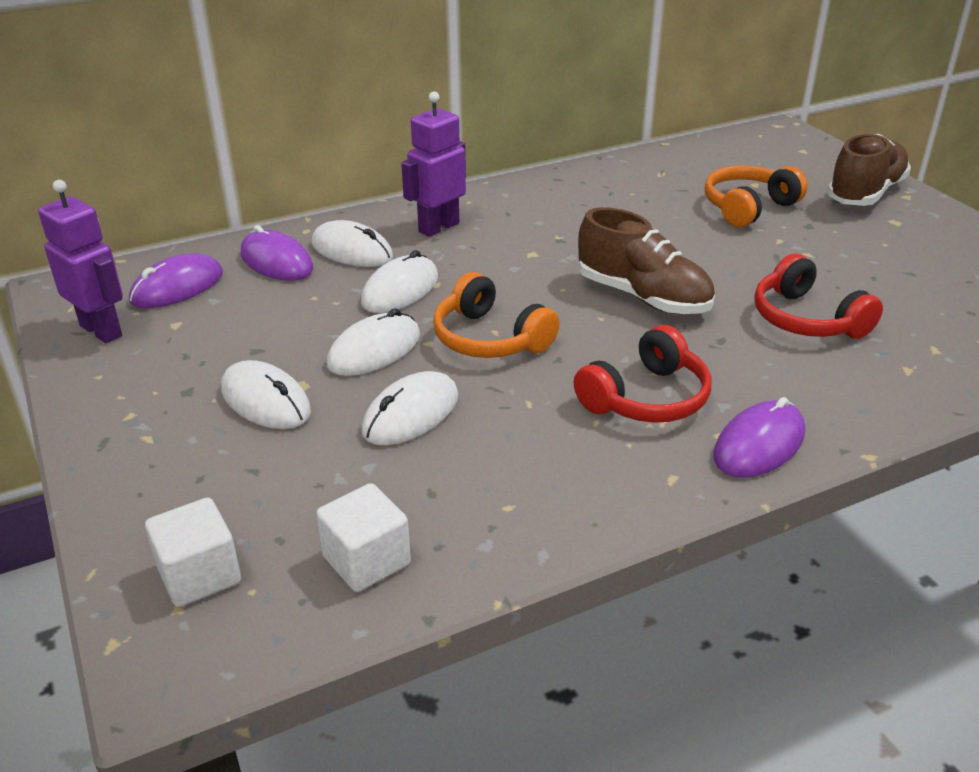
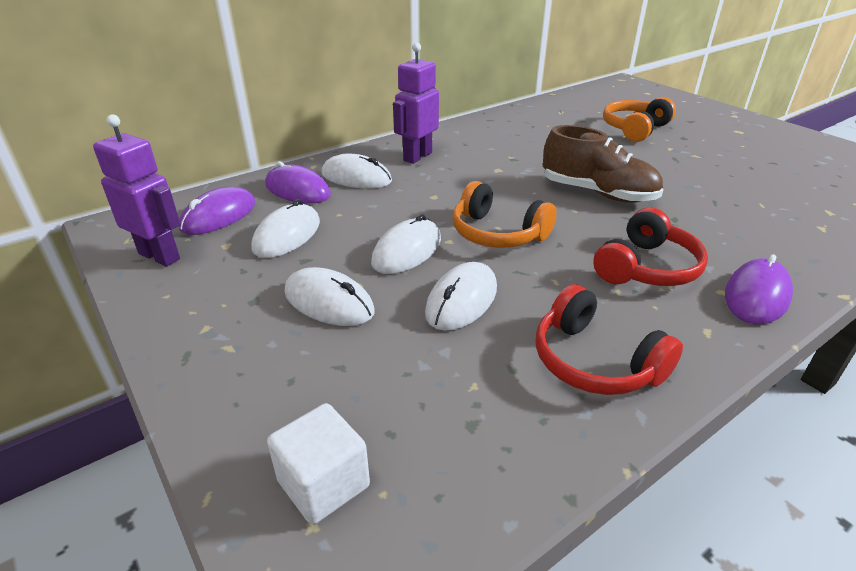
camera: 10 degrees left, 0 degrees up
white cube [316,483,411,592] -> none
white mouse [361,250,438,313] -> white mouse moved to [252,199,320,258]
red headphones [754,253,883,339] -> red headphones moved to [536,284,683,395]
brown shoe [827,134,911,206] -> none

